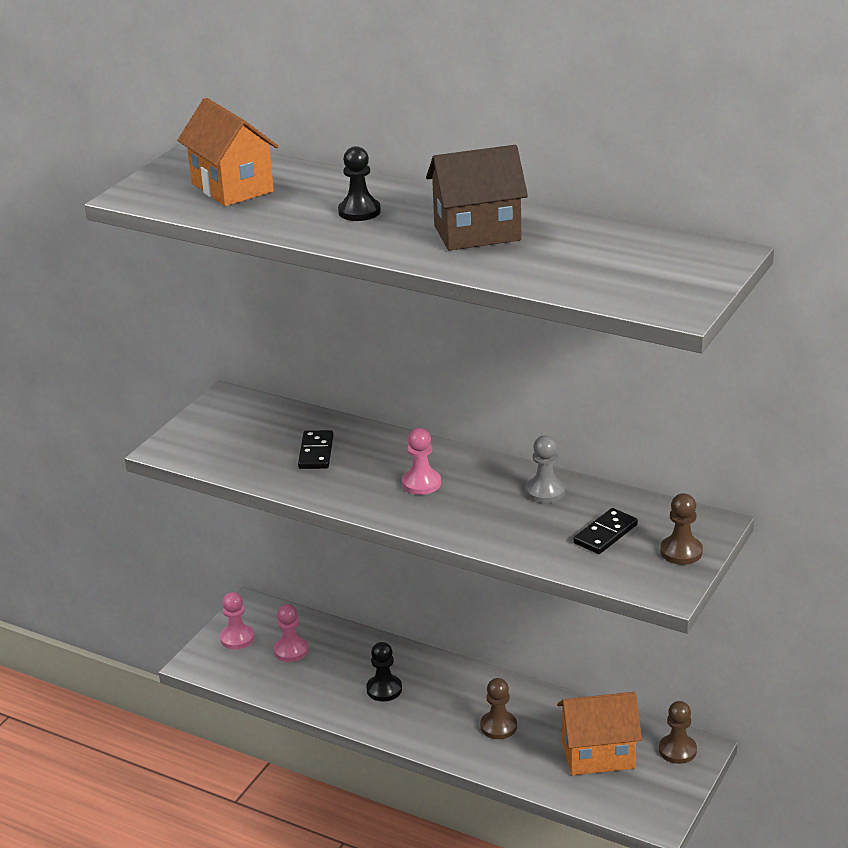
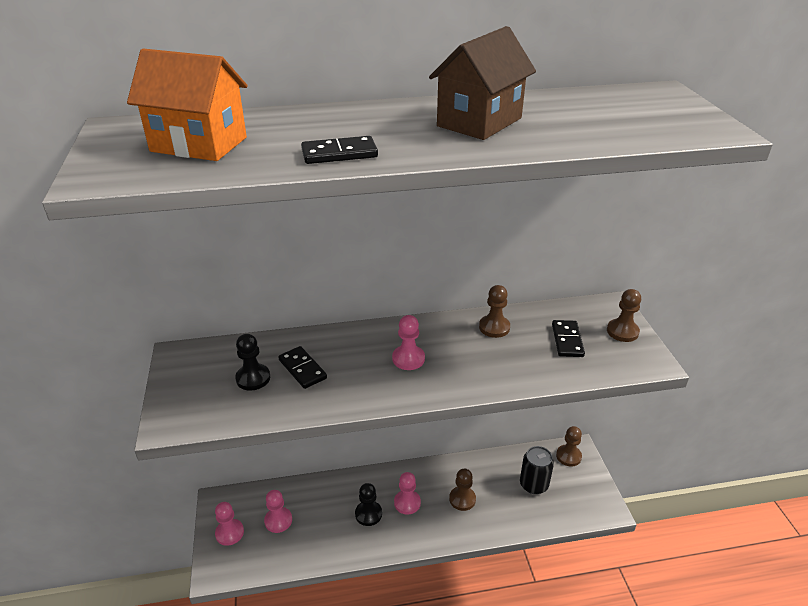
camera: 40 degrees left, 5 degrees up
black pawn [338,146,381,221] -> black pawn moved to [235,334,270,390]
grey pawn [526,436,565,503] -> brown pawn [479,285,510,338]
orange house [557,692,642,775] -> black can [520,446,554,494]
none -> black domino [301,136,378,164]
none -> pink pawn [394,472,421,515]

